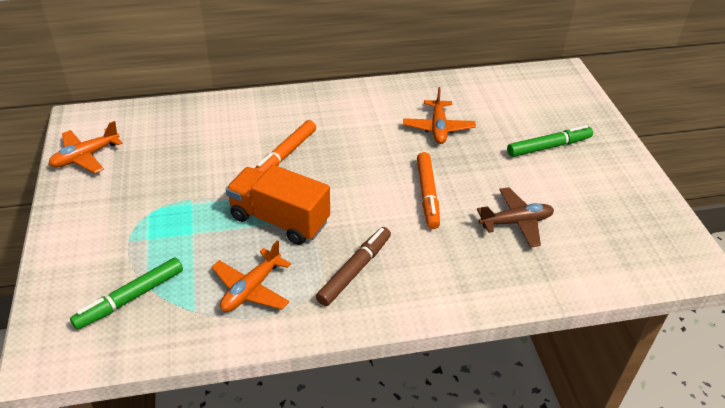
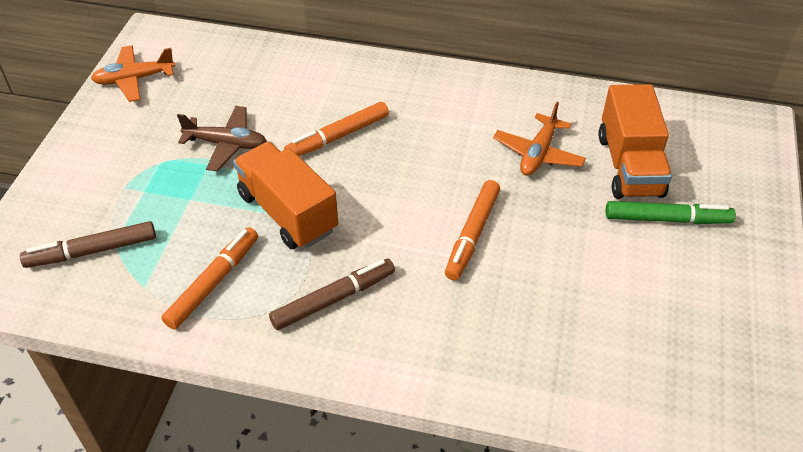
camera: 25 degrees right, 5 degrees up
green marker [70,257,183,330] -> brown marker [20,221,156,268]
orange plane [211,240,291,312] -> orange marker [161,227,258,329]
brown plane [477,187,554,248] -> brown plane moved to [177,106,267,172]
none -> orange truck [598,84,672,199]

